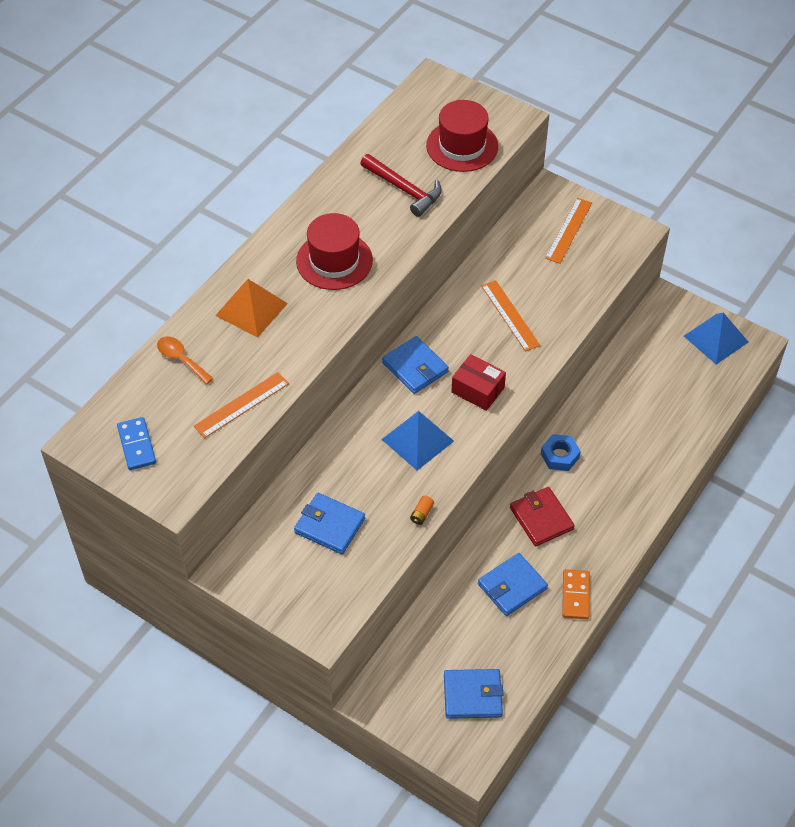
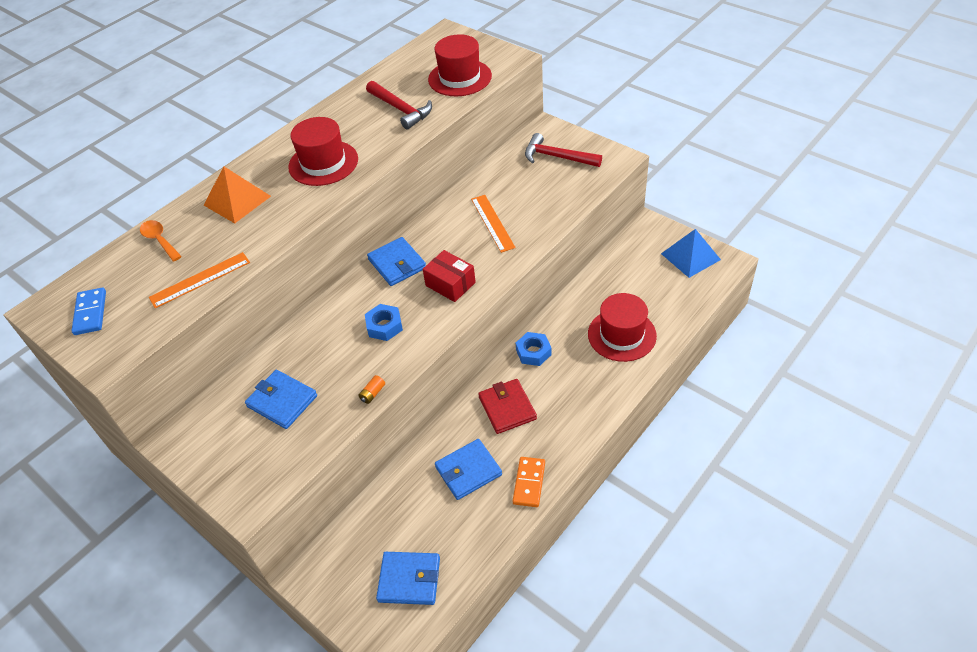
camera: 10 degrees right, 5 degrees down
blue pyramid [381,411,454,470] -> blue nut [365,304,403,341]
orange ruler [545,198,592,264] -> red hammer [525,133,602,167]
none -> red hat [588,293,657,362]

